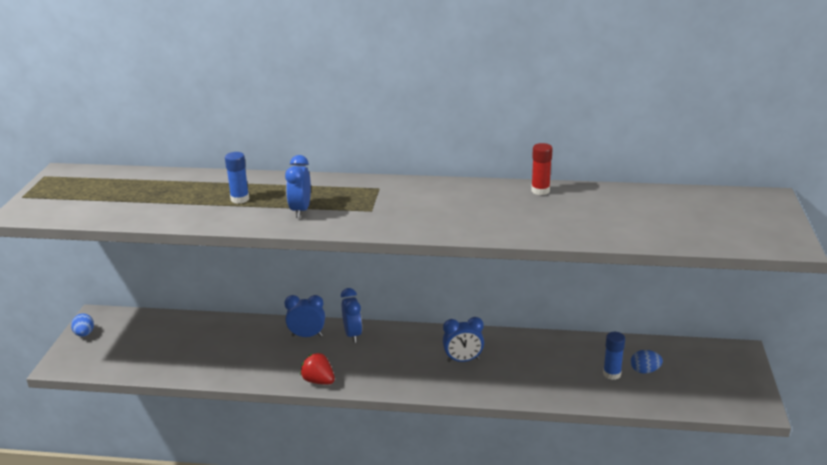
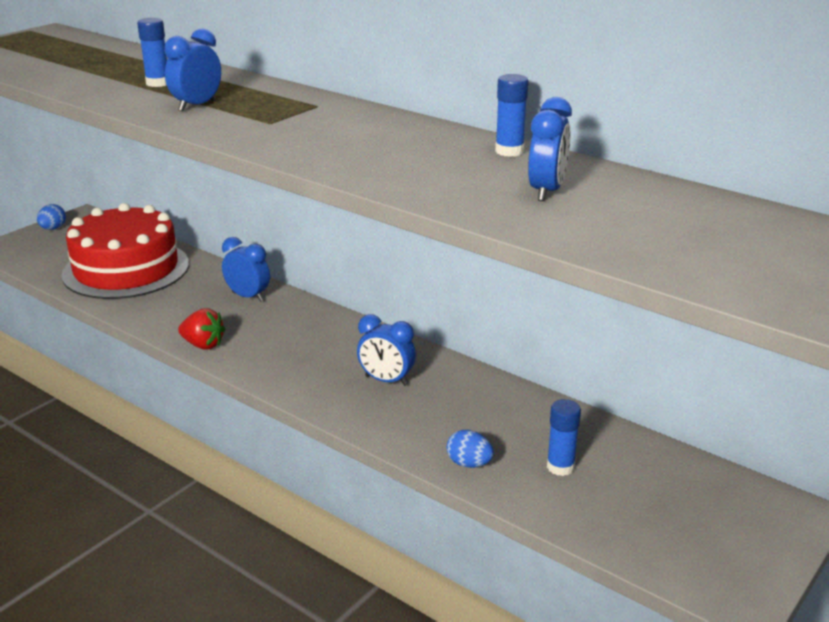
camera: 30 degrees right, 0 degrees up
red strawberry [300,353,335,385] -> red strawberry turned 135 degrees clockwise [178,308,226,350]
blue clock [341,288,362,343] -> blue clock moved to [528,97,572,201]
red glue stick [531,143,553,195] -> blue glue stick [495,74,528,157]
blue egg [631,350,663,374] -> blue egg moved to [447,430,494,468]
none -> red cake [61,203,189,299]

